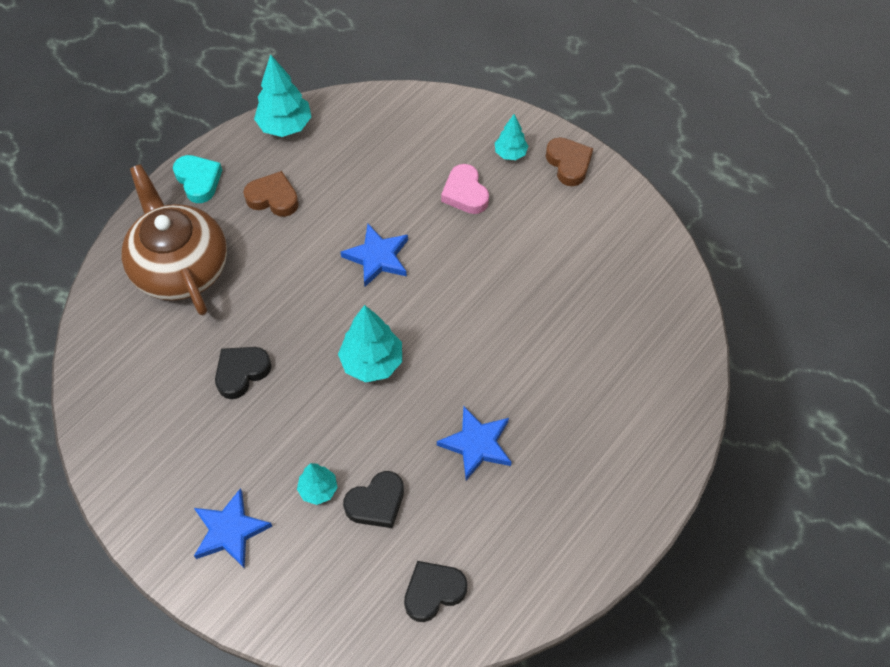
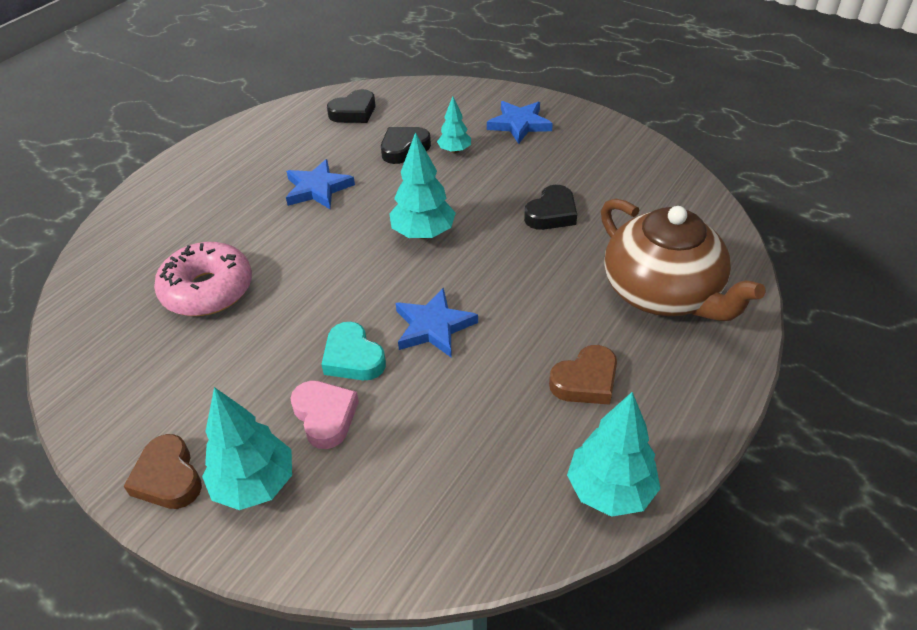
camera: 175 degrees right, 15 degrees down
turquoise heart [173,155,222,203] -> turquoise heart moved to [321,322,386,380]
brown heart [244,171,299,217] -> brown heart turned 45 degrees counterclockwise [549,345,617,405]
turquoise tree [495,114,528,160] -> turquoise tree [202,387,292,510], size x1.70
none -> pink donut [154,242,252,316]

